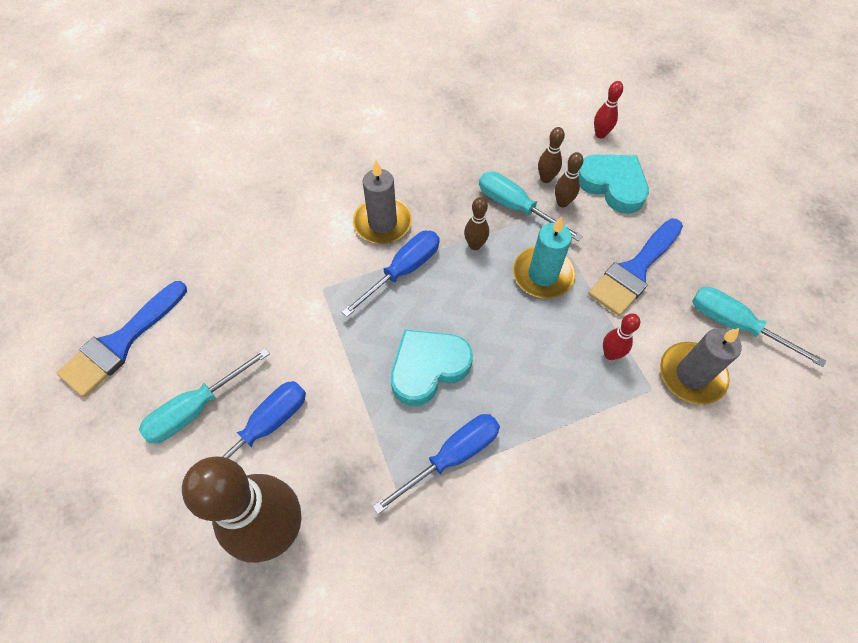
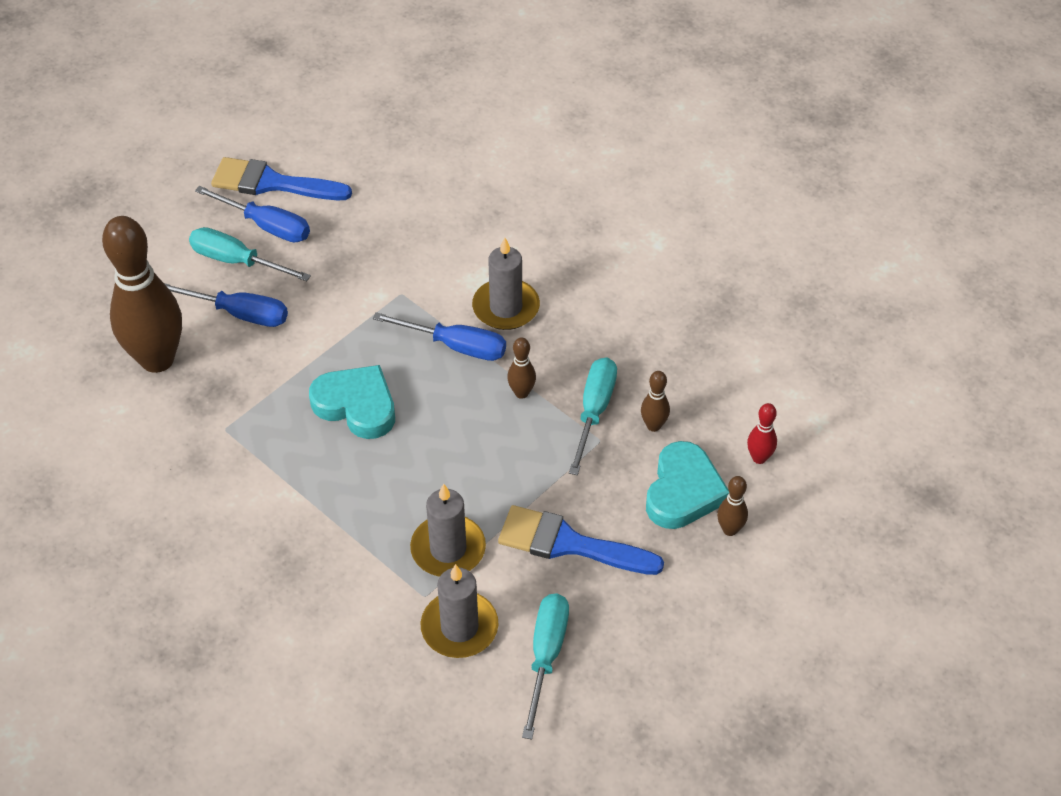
camera: 65 degrees right, 10 degrees down
blue screwdriver [373,414,500,514] -> blue screwdriver moved to [195,186,310,243]
turquoise candle [513,216,575,298] -> none
brown bowling pin [555,152,583,207] -> brown bowling pin moved to [717,476,748,536]
red bowling pin [603,313,640,360] -> grey candle [410,484,486,577]

